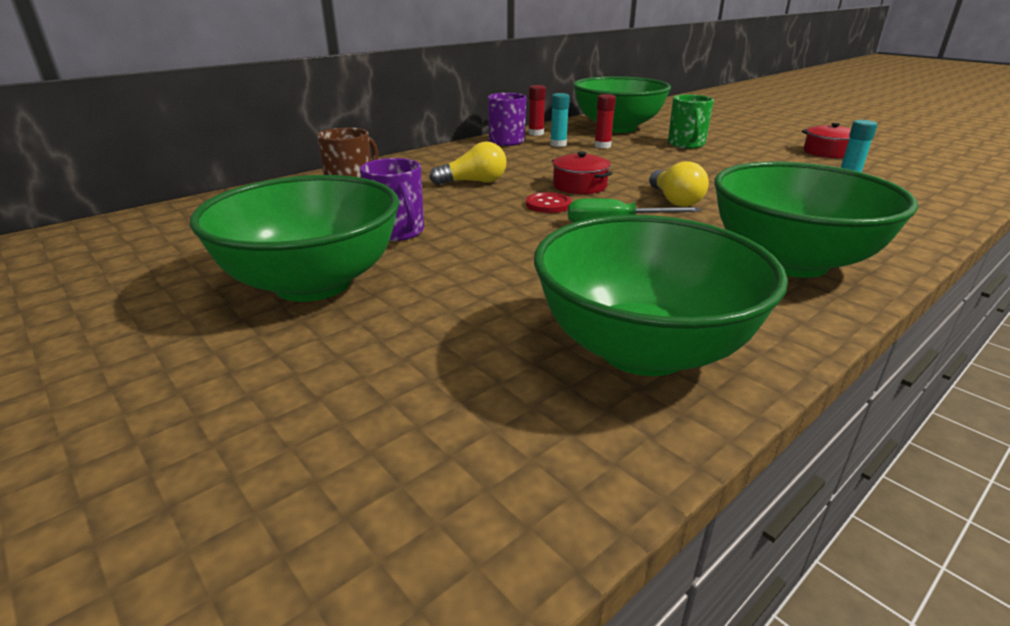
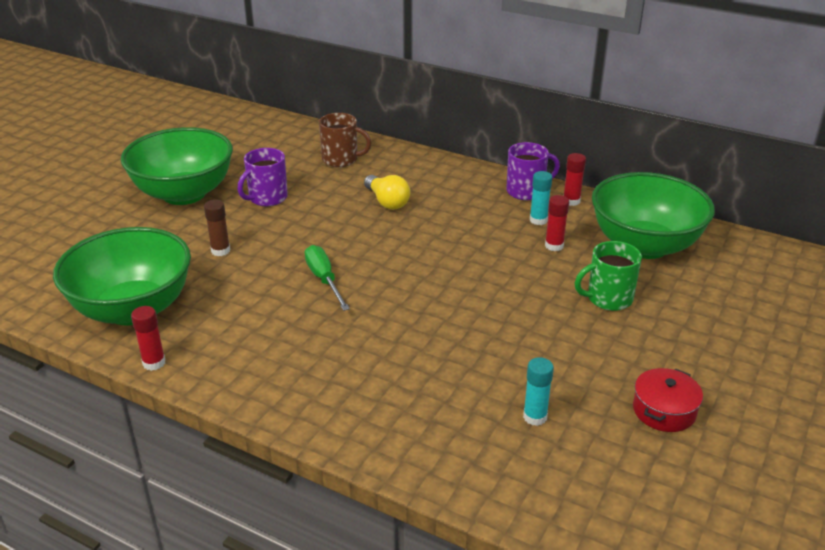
camera: 70 degrees right, 5 degrees up
red button [526,192,572,213] -> none
red pot [552,151,613,194] -> none
yellow light bulb [649,161,709,207] -> none
green bowl [714,161,918,278] -> none
none -> red glue stick [131,306,166,371]
none -> brown glue stick [204,200,230,256]

